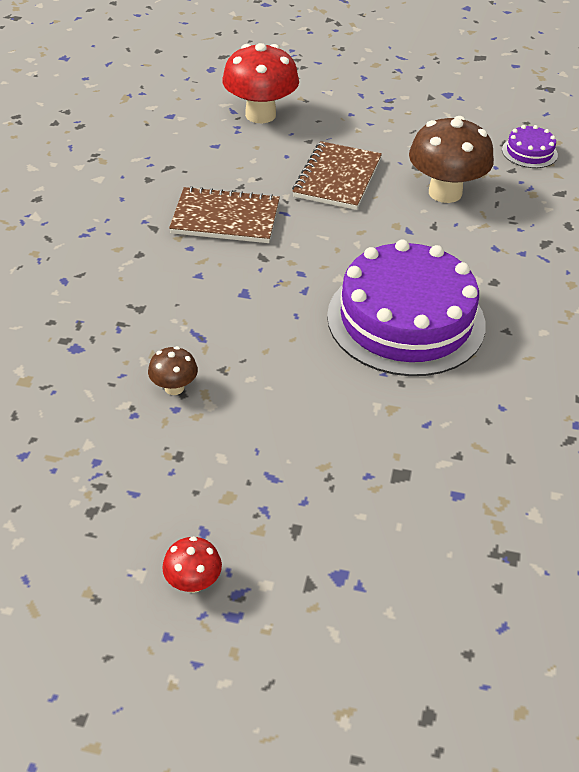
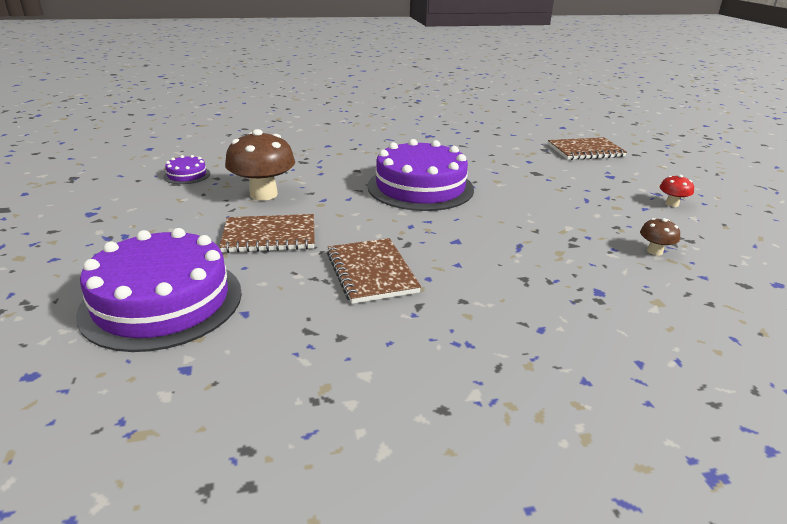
camera: 115 degrees left, 15 degrees down
brown mushroom [148,346,198,395] -> brown mushroom moved to [640,218,680,255]
red mushroom [222,43,299,123] -> purple cake [76,228,242,352]
none -> brown notebook [548,137,627,160]

